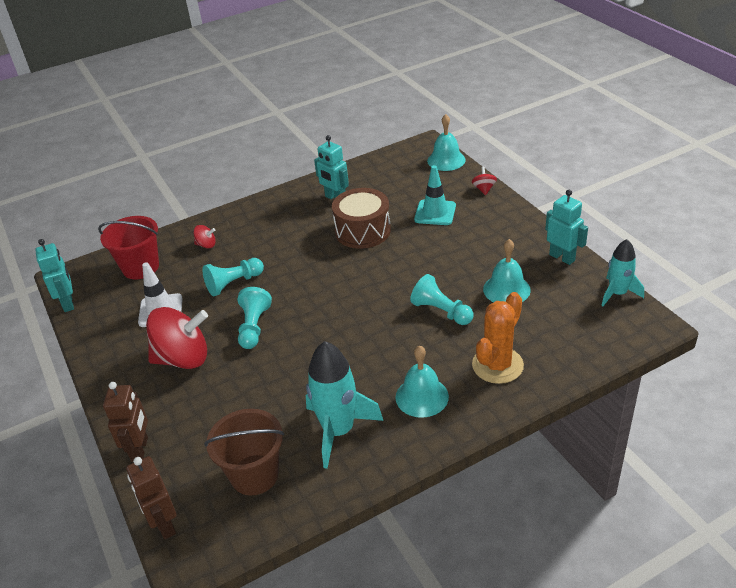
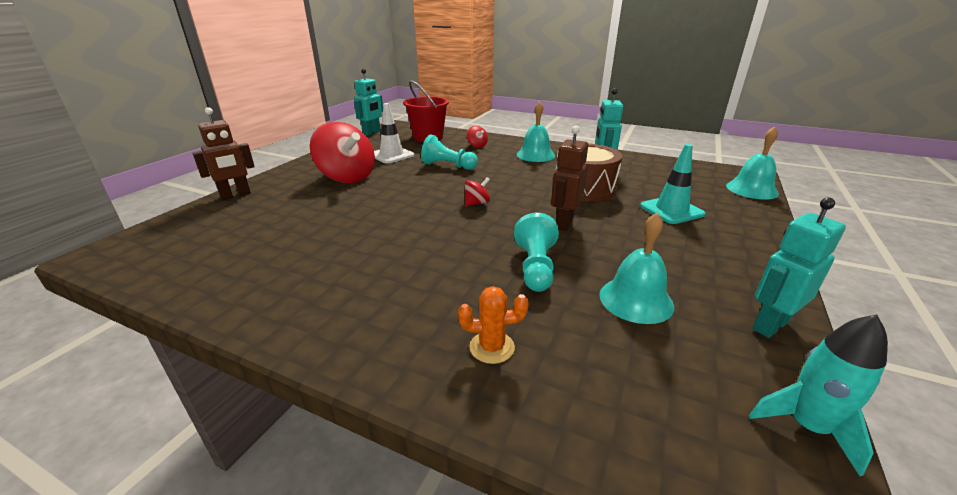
camera: 50 degrees right, 10 degrees down
brown robot [126,456,177,539] -> brown robot moved to [551,126,588,231]
brown bucket [204,409,284,496] -> none
turquoise pawn [237,287,272,349] -> none
turquoise rocket [306,341,383,469] -> none
turquoise bell [395,345,449,418] -> turquoise bell moved to [517,101,555,162]
red spinning top [472,167,497,195] -> red spinning top moved to [465,177,490,206]
orange cactus [472,292,524,384] -> orange cactus [458,286,529,364], size x0.56
turquoise robot [545,190,588,265] -> turquoise robot turned 135 degrees counterclockwise [752,198,846,338]

